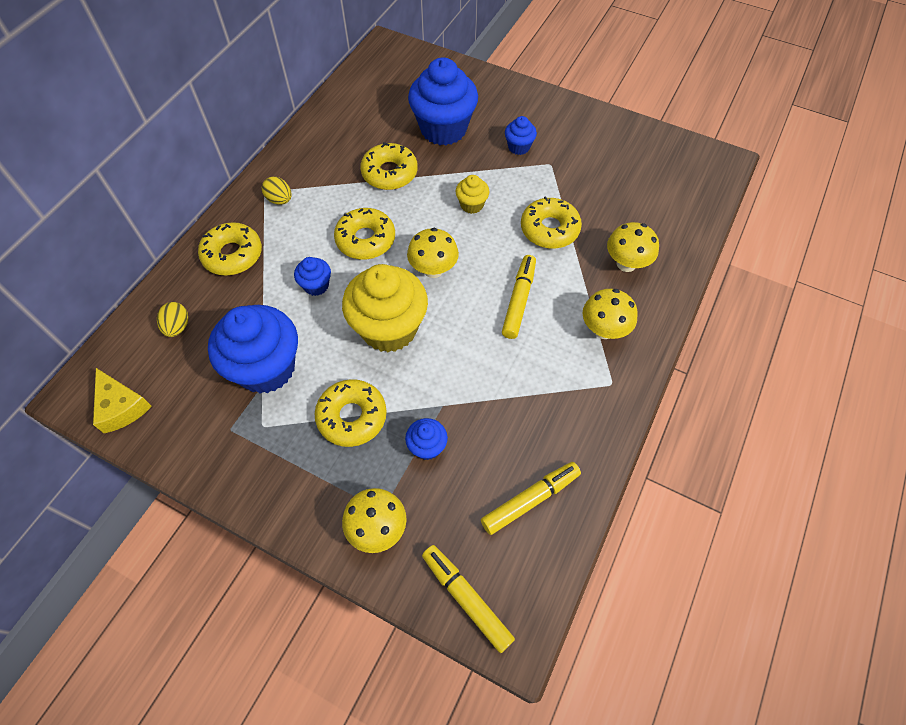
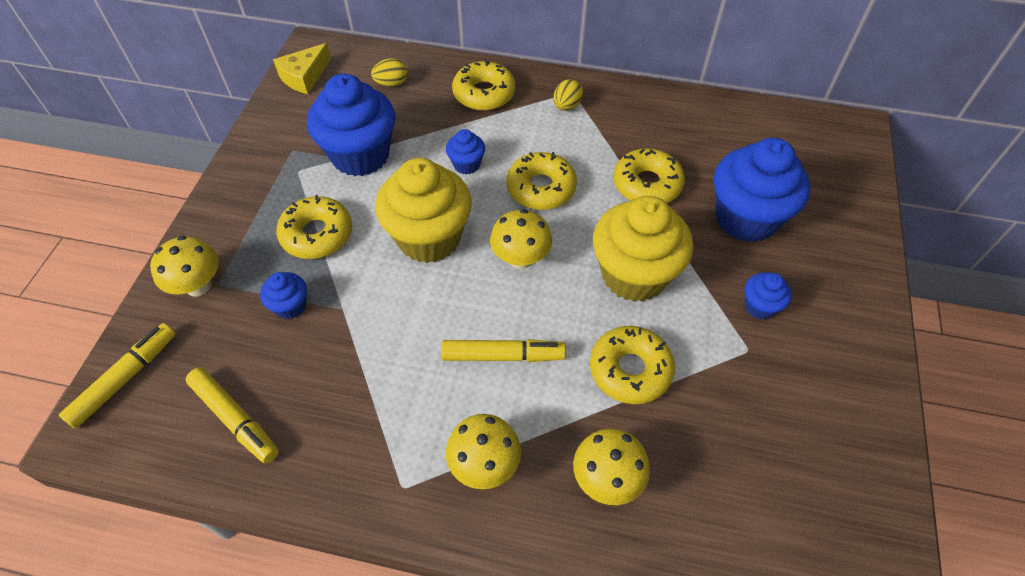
camera: 75 degrees right, 5 degrees down
yellow cupcake [455,175,489,214] -> yellow cupcake [593,196,693,302], size x2.17

